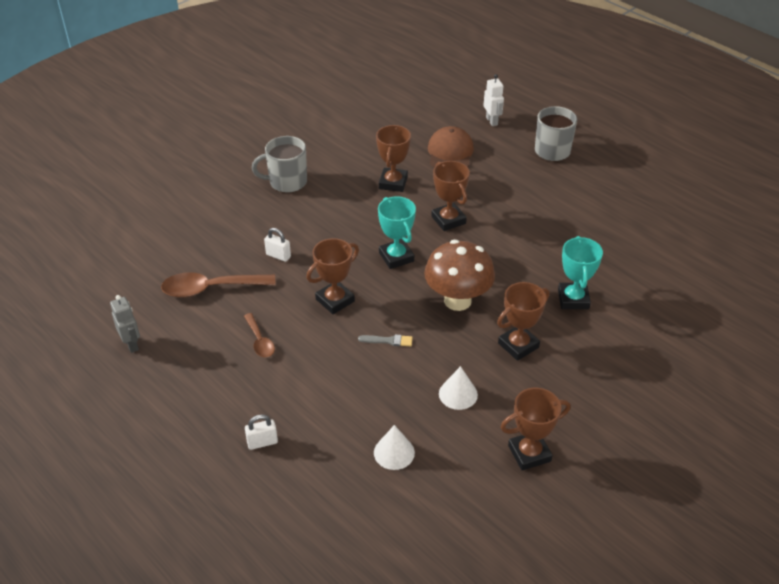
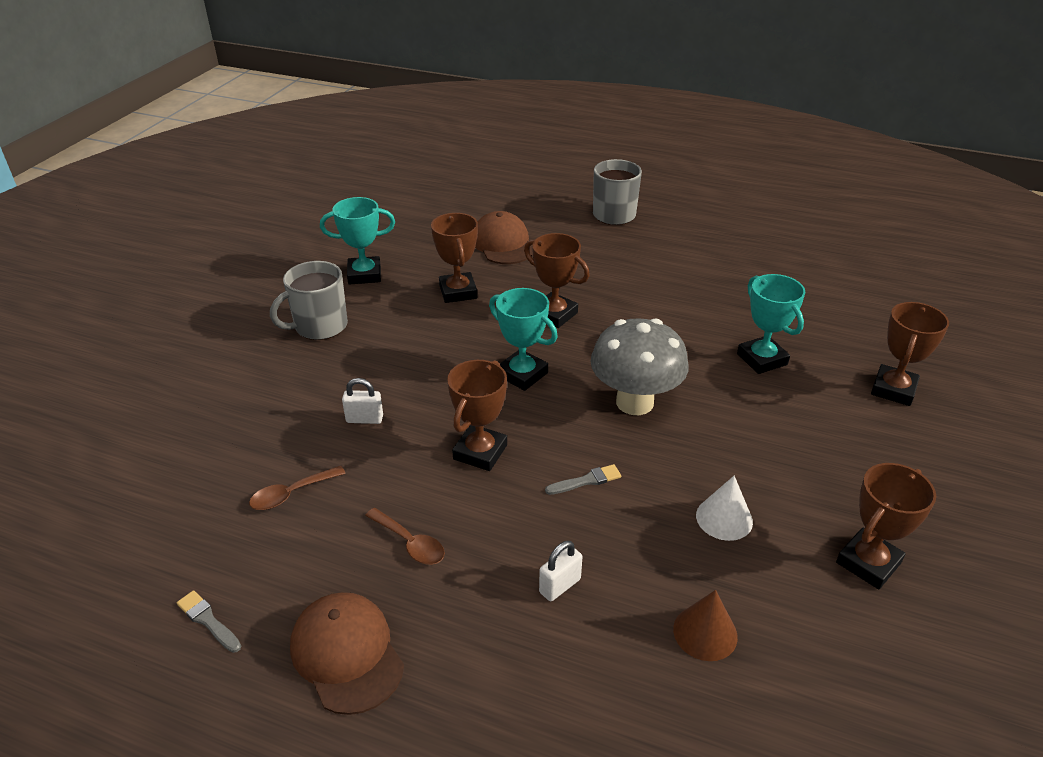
camera: 25 degrees left, 5 degrees down
grey robot [110,295,140,353] -> grey brush [177,590,241,653]
brown spoon [161,272,276,298] -> brown spoon [249,466,346,510], size x0.56
white padlock [245,414,278,450] -> white padlock moved to [539,541,582,601]
white cone [374,425,415,470] -> brown cone [673,590,738,661]
brown mushroom [424,240,495,311] -> grey mushroom [590,318,689,415]
white robot [483,74,504,126] -> none
brown trophy [497,282,550,361] -> brown trophy moved to [871,302,949,406]
none -> brown cap [290,592,404,715]
none -> turquoise trophy [320,197,395,285]

